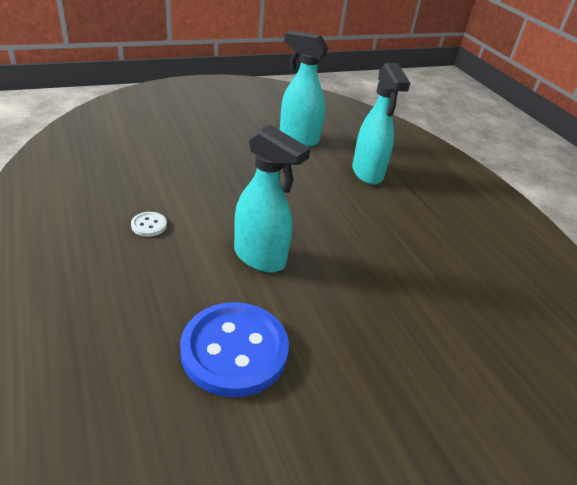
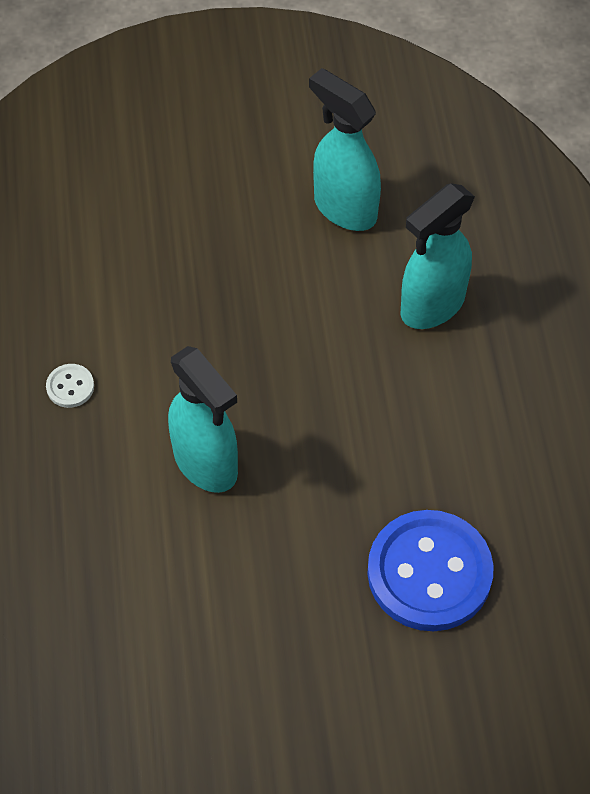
camera: 20 degrees right, 20 degrees up
blue button [180,302,289,397] -> blue button moved to [367,510,494,631]
turquoise spray bottle [352,63,410,185] -> turquoise spray bottle turned 45 degrees clockwise [401,183,475,329]

